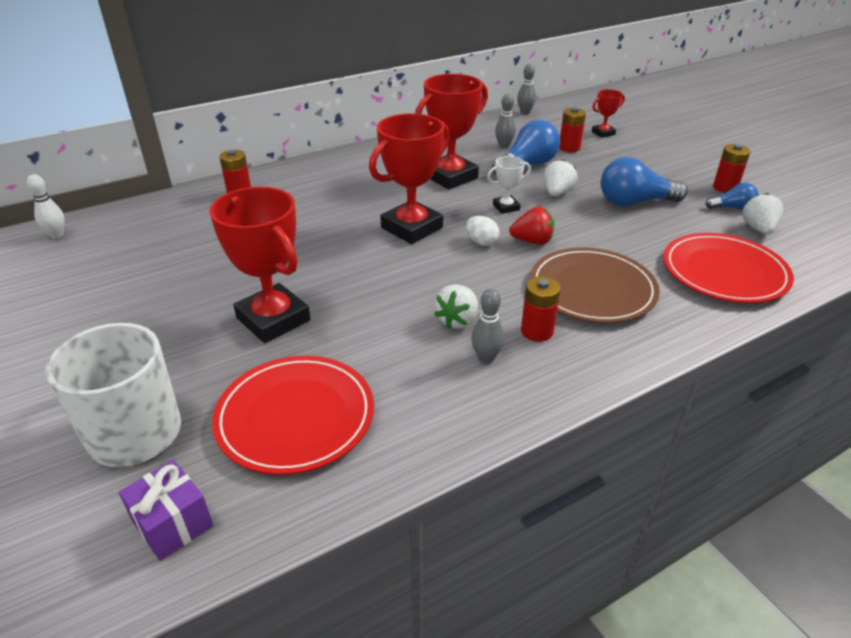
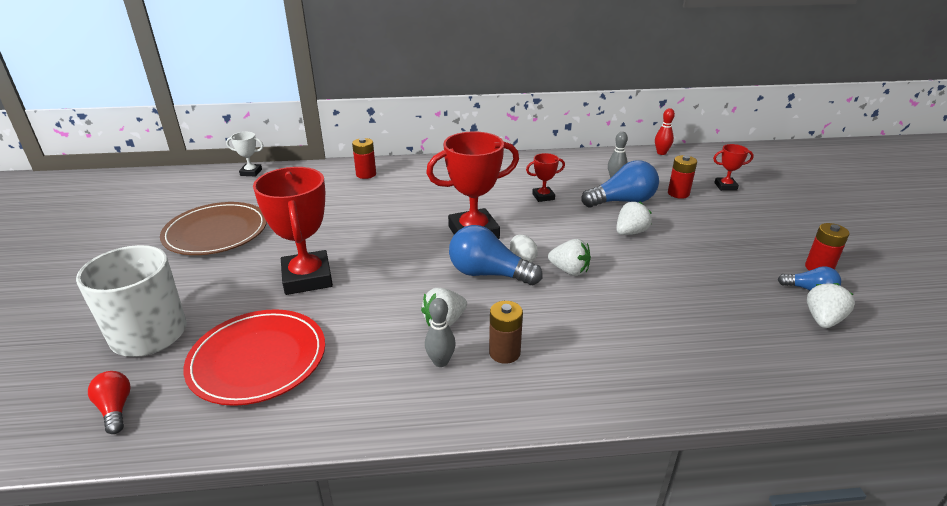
camera: 25 degrees right, 5 degrees down
white bowling pin [27,174,65,239] -> none
purple gift [119,460,213,561] -> red light bulb [88,371,131,434]
red trophy [415,74,488,190] -> red trophy [526,153,565,202], size x0.48
white trophy [487,156,531,214] -> white trophy moved to [226,132,264,176]
red strawberry [509,206,554,245] -> white strawberry [548,239,591,276]
grey bowling pin [517,64,536,114] -> red bowling pin [655,108,675,155]
red battery [521,276,561,342] -> brown battery [489,301,523,364]
brown plate [530,248,660,323] -> brown plate moved to [160,202,267,255]
blue light bulb [601,157,688,206] -> blue light bulb moved to [449,225,543,285]
red plate [663,233,794,303] -> none

